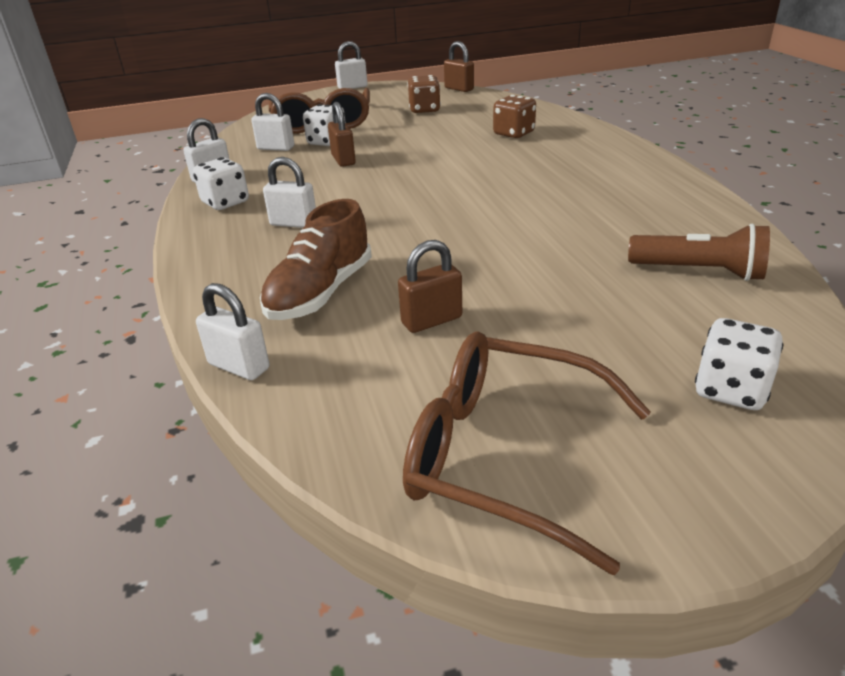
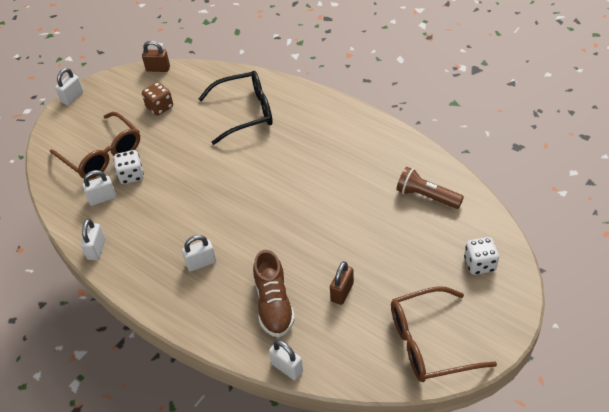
camera: 35 degrees left, 15 degrees up
white dice [193,157,249,210] -> none
white padlock [196,283,270,380] -> white padlock turned 45 degrees clockwise [269,340,303,380]
brown padlock [328,102,356,167] -> none
brown dice [493,95,536,138] -> black glasses [198,71,273,145]
brown flashlight [628,224,770,281] -> brown flashlight turned 135 degrees counterclockwise [396,167,464,209]

